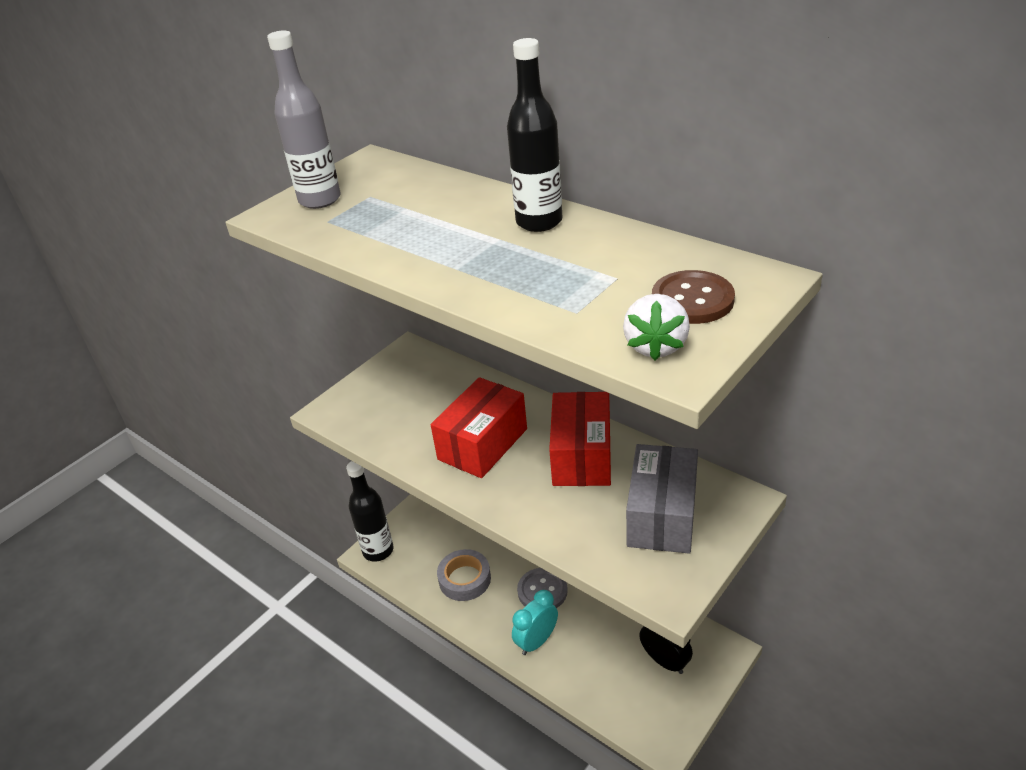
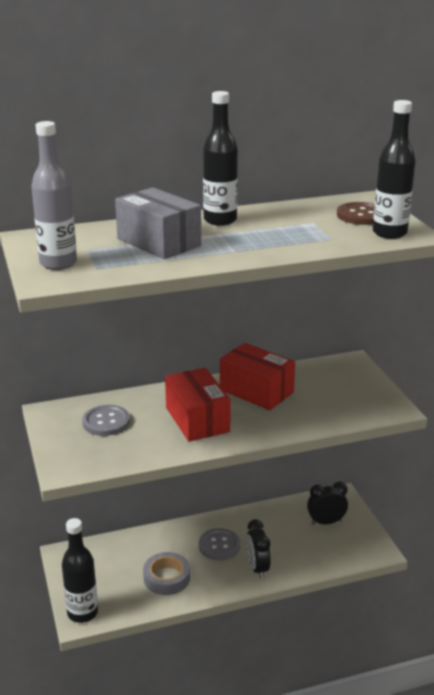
camera: 60 degrees left, 10 degrees down
turquoise clock [512,590,558,655] -> black clock [246,519,271,579]
white strawberry [623,294,690,360] -> black bottle [373,100,415,239]
grey box [626,444,698,554] -> grey box moved to [115,187,201,259]
none -> grey button [82,405,130,436]

